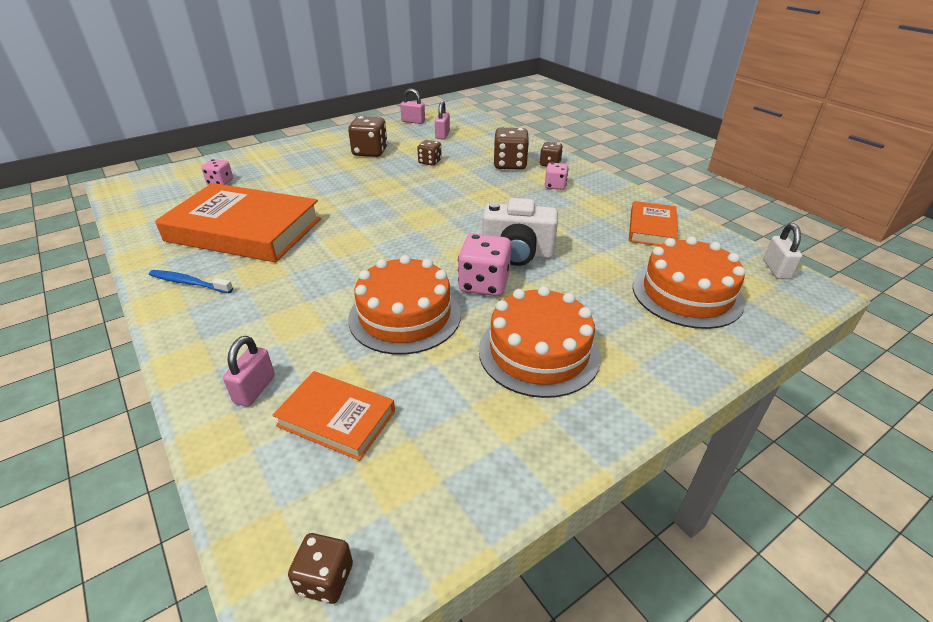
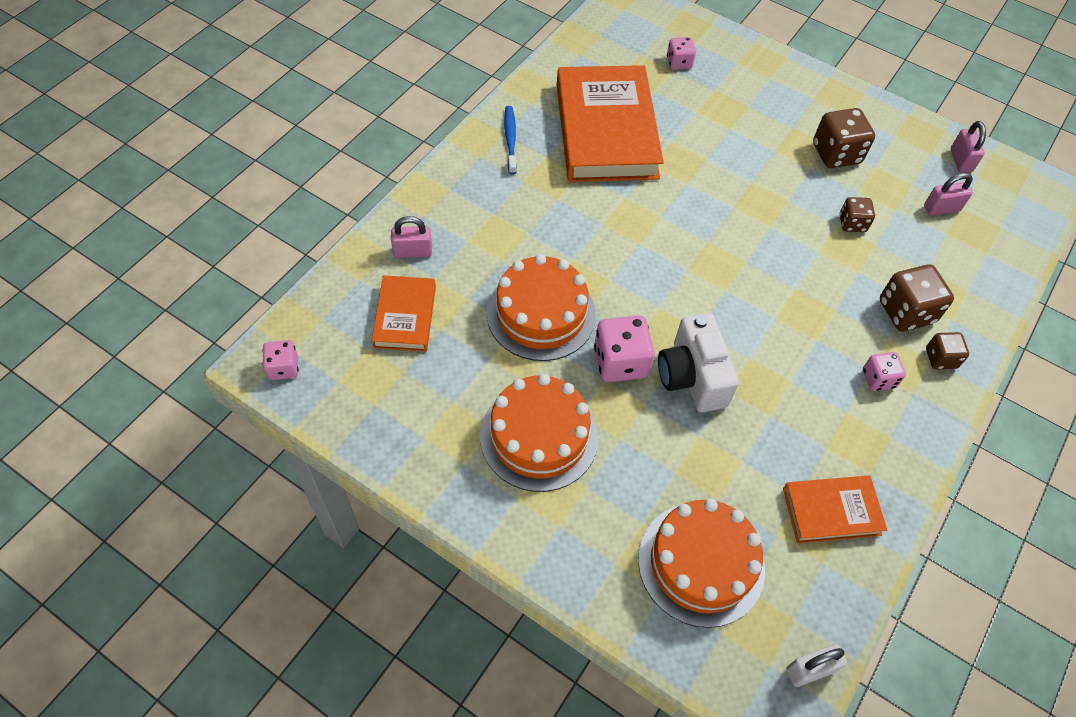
camera: 65 degrees right, 20 degrees up
brown dice [288,533,353,604] -> pink dice [262,340,298,380]

